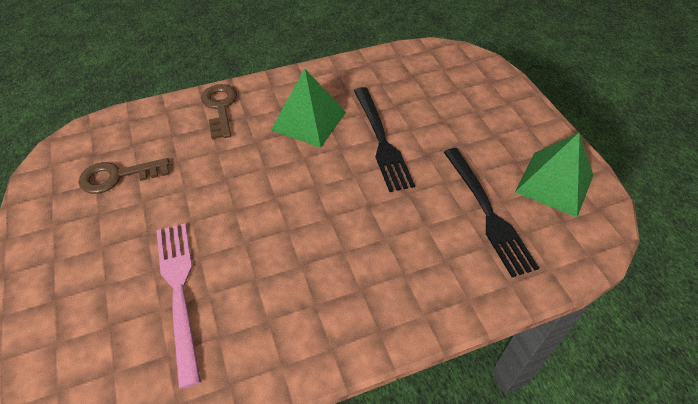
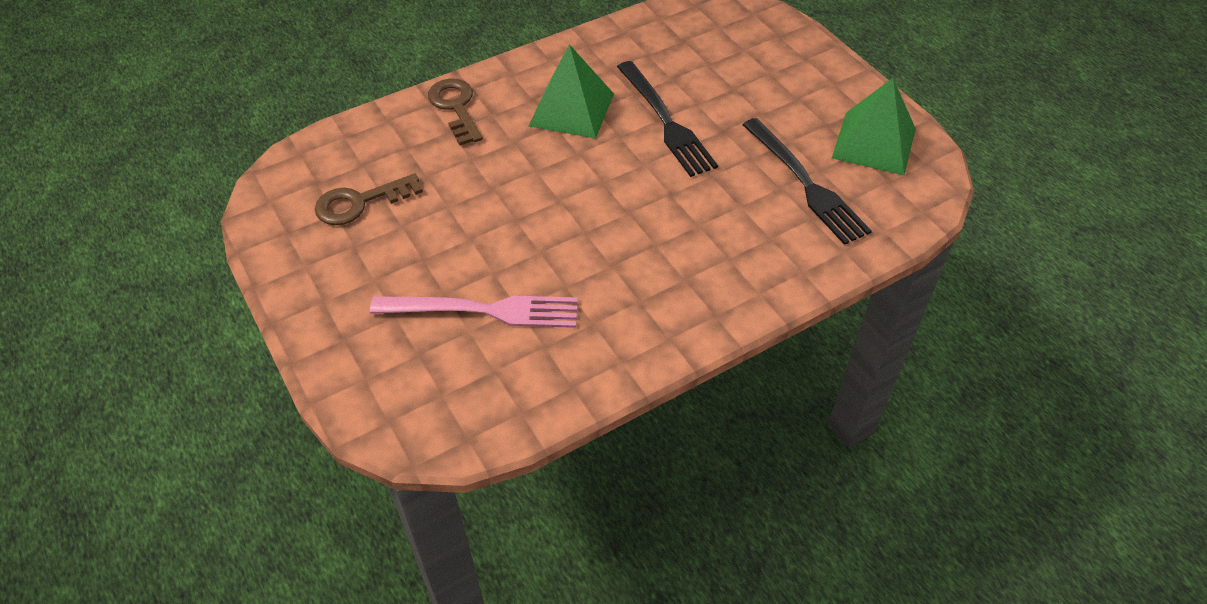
camera: 10 degrees left, 0 degrees up
pink fork [156,223,201,389] -> pink fork turned 120 degrees clockwise [370,295,578,328]

